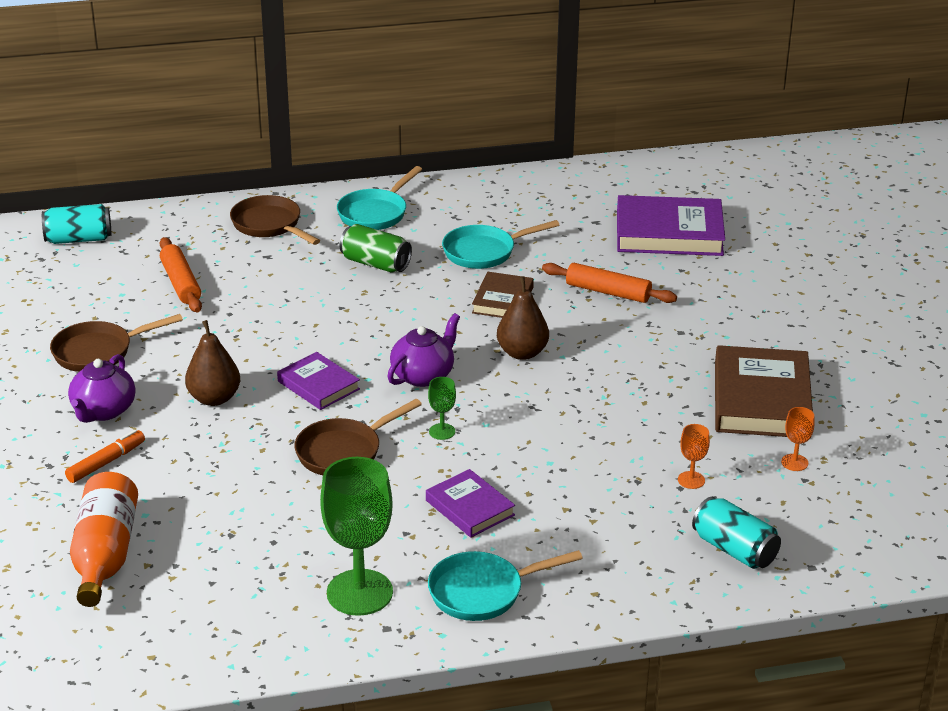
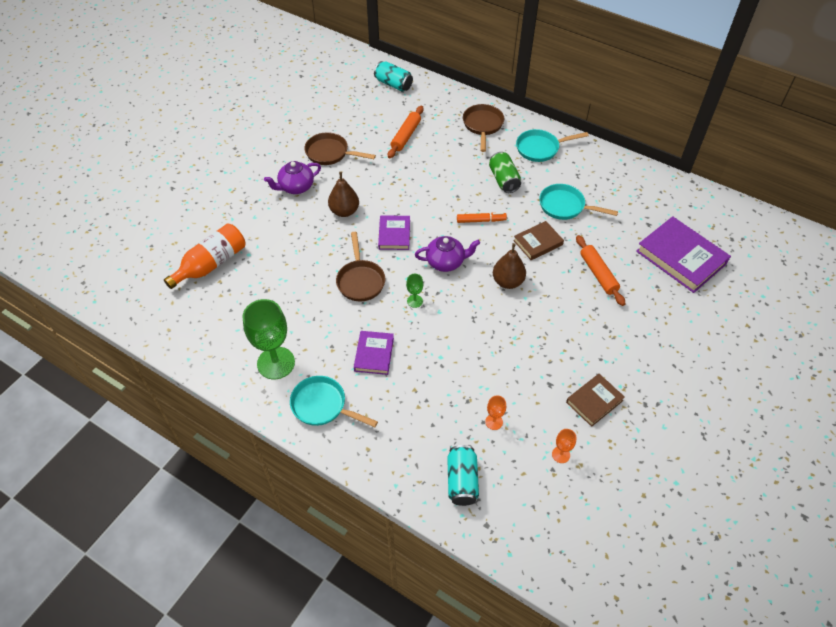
camera: 45 degrees right, 20 degrees up
orange marker [65,430,145,483] -> orange marker moved to [457,212,507,223]
brown pan [294,399,422,475] -> brown pan turned 105 degrees counterclockwise [336,232,385,301]
brown book [715,345,813,437] -> brown book [566,374,625,427], size x0.57

